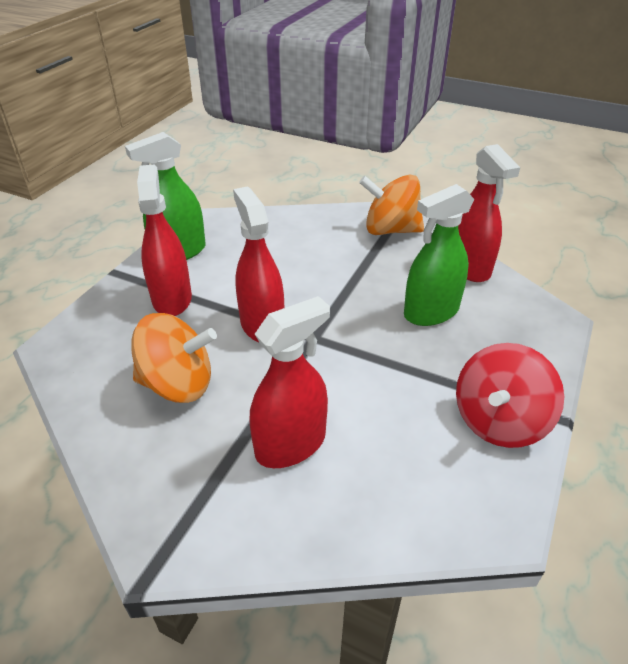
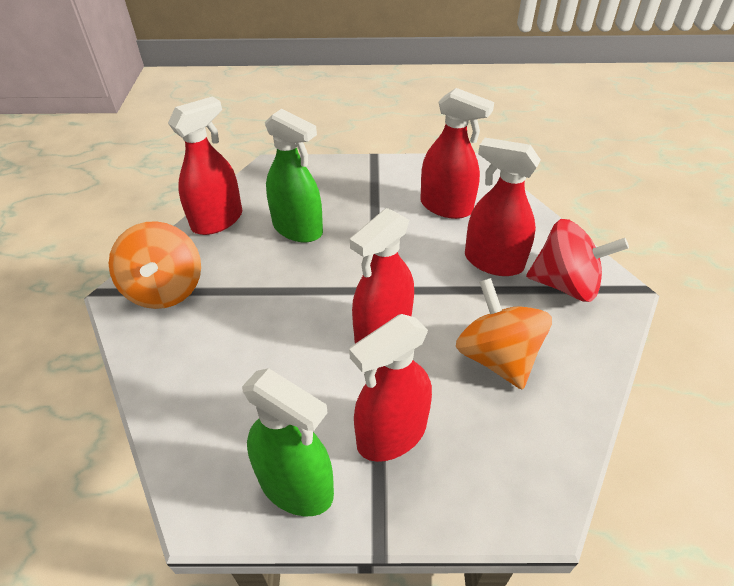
camera: 115 degrees left, 5 degrees up
red spinning top [456,343,564,448] -> red spinning top moved to [526,219,629,302]
none -> red spray bottle [420,88,494,219]

